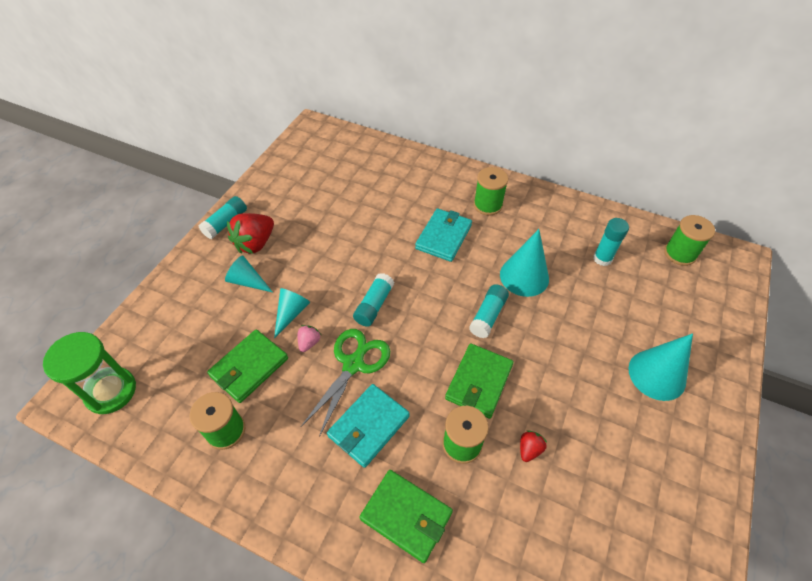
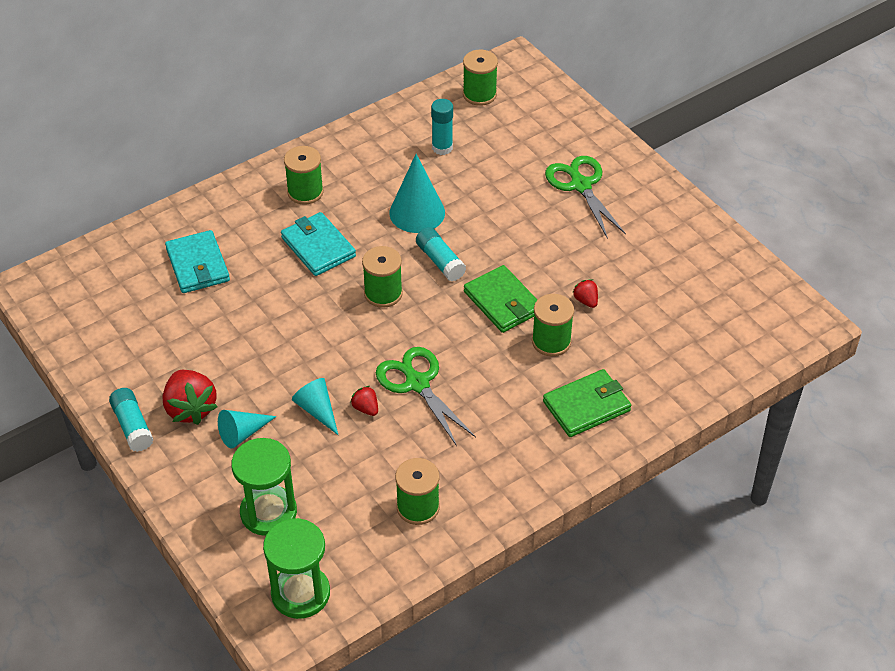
camera: 60 degrees left, 5 degrees down
green wallet [207,329,288,403] -> none
pink strawberry [298,325,321,352] -> red strawberry [350,386,378,416]
turquoise wallet [327,384,410,468] -> turquoise wallet moved to [165,230,230,293]
turquoise glue stick [353,273,394,327] -> none
turquoise cone [628,333,693,401] -> green scissors [545,156,626,239]
none -> green hourglass [231,438,297,536]
none -> green spool [362,246,403,308]

